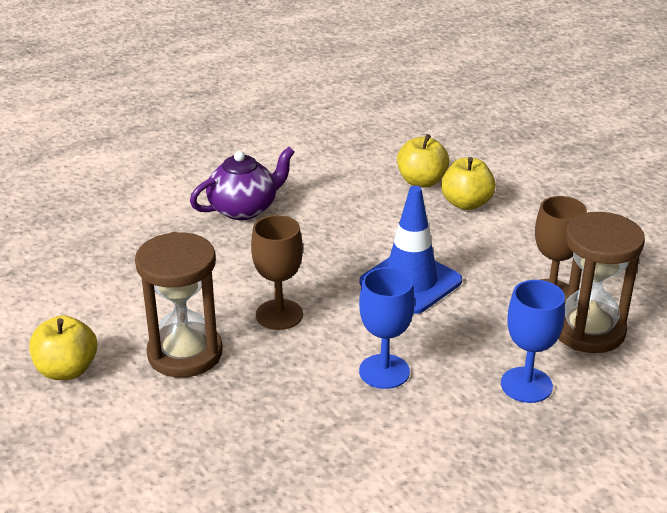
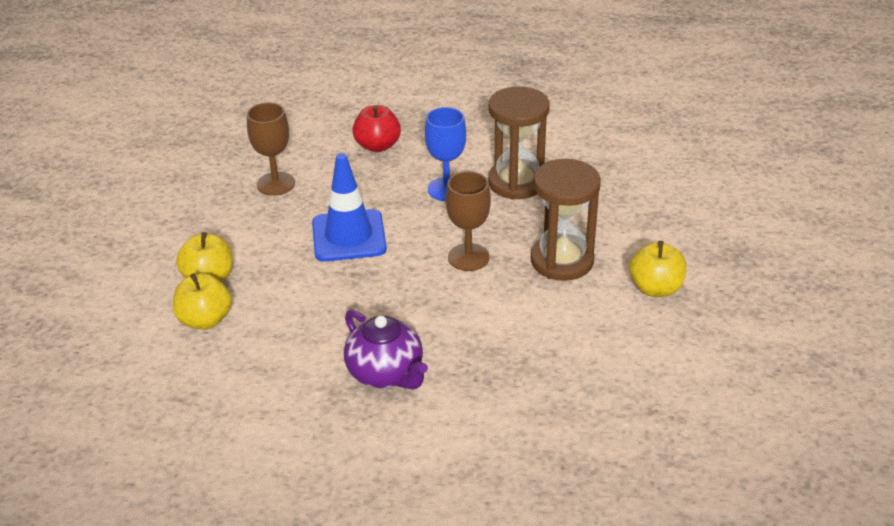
camera: 140 degrees left, 5 degrees up
purple teapot [190,147,295,220] -> purple teapot turned 135 degrees counterclockwise [344,310,428,389]
blue goblet [501,280,565,403] -> red apple [352,105,401,152]
brown hourglass [558,212,645,353] -> brown hourglass moved to [488,86,550,200]

